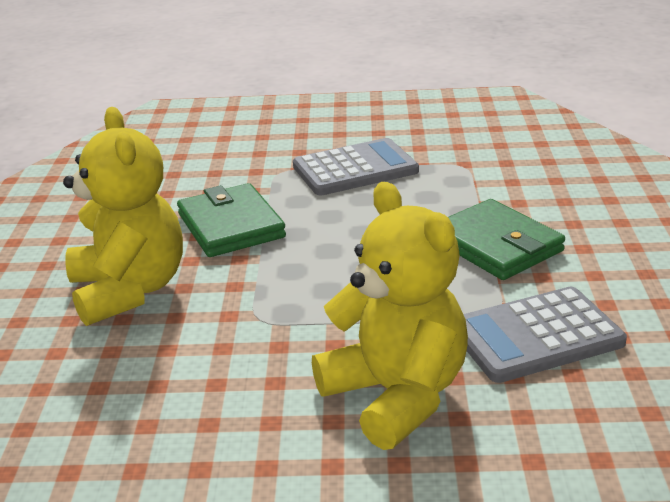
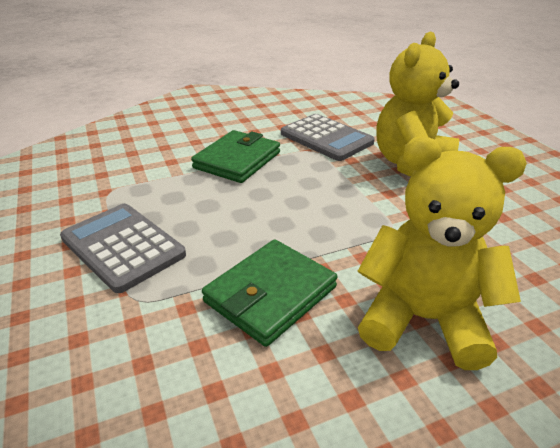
camera: 115 degrees left, 5 degrees up
yellow teddy bear [63,107,183,326] -> yellow teddy bear turned 60 degrees clockwise [358,137,527,370]

